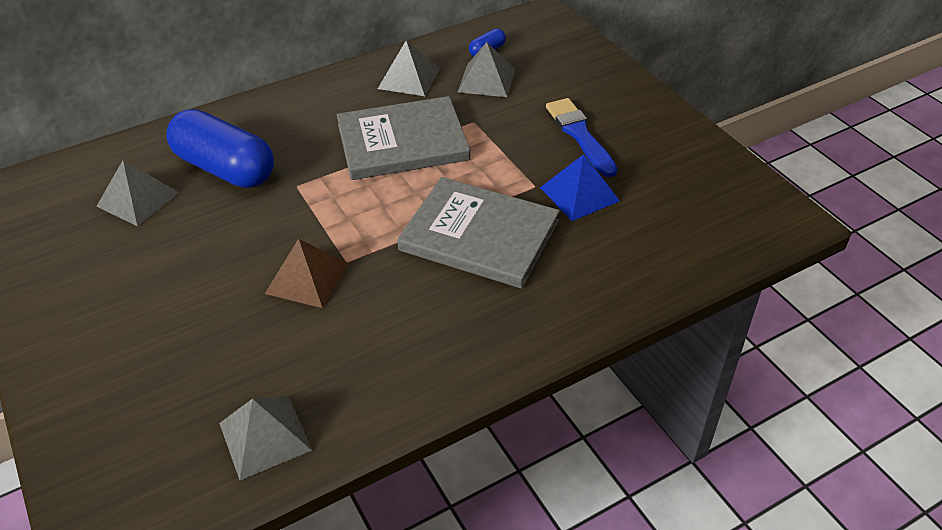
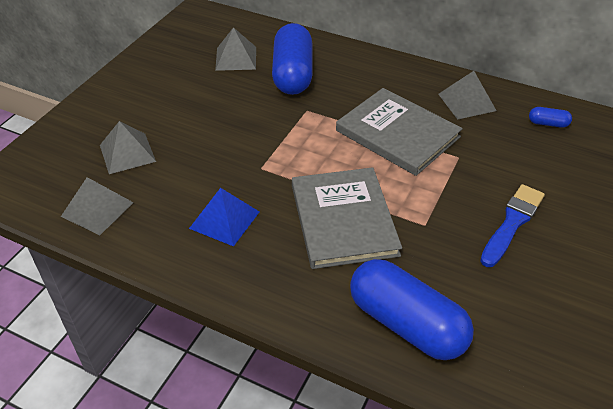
camera: 55 degrees right, 0 degrees up
brown pyramid [265,239,348,308] -> none
grey pyramid [458,42,515,97] -> grey pyramid moved to [100,121,156,174]
blue pyramid [540,154,620,221] -> blue pyramid moved to [189,188,259,246]
none -> blue capsule [350,259,474,360]

